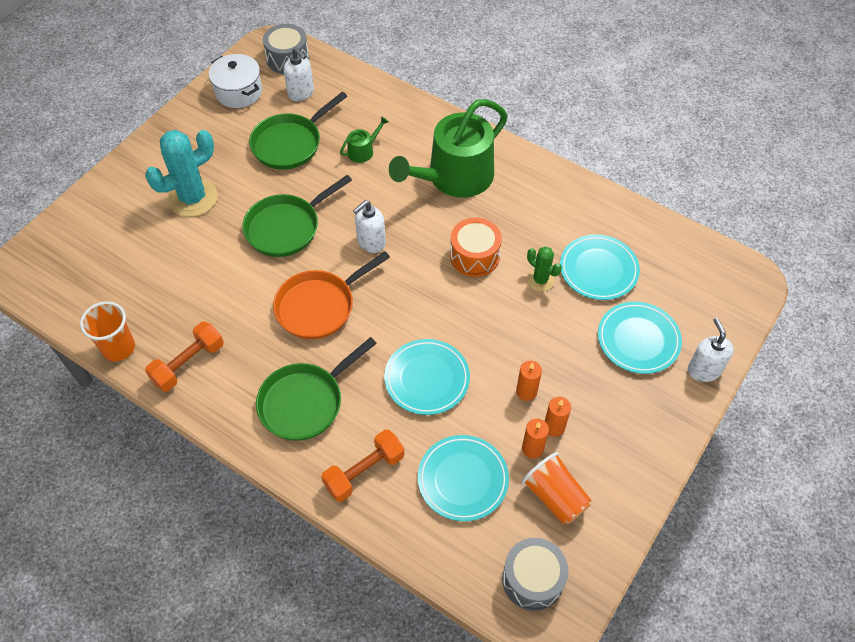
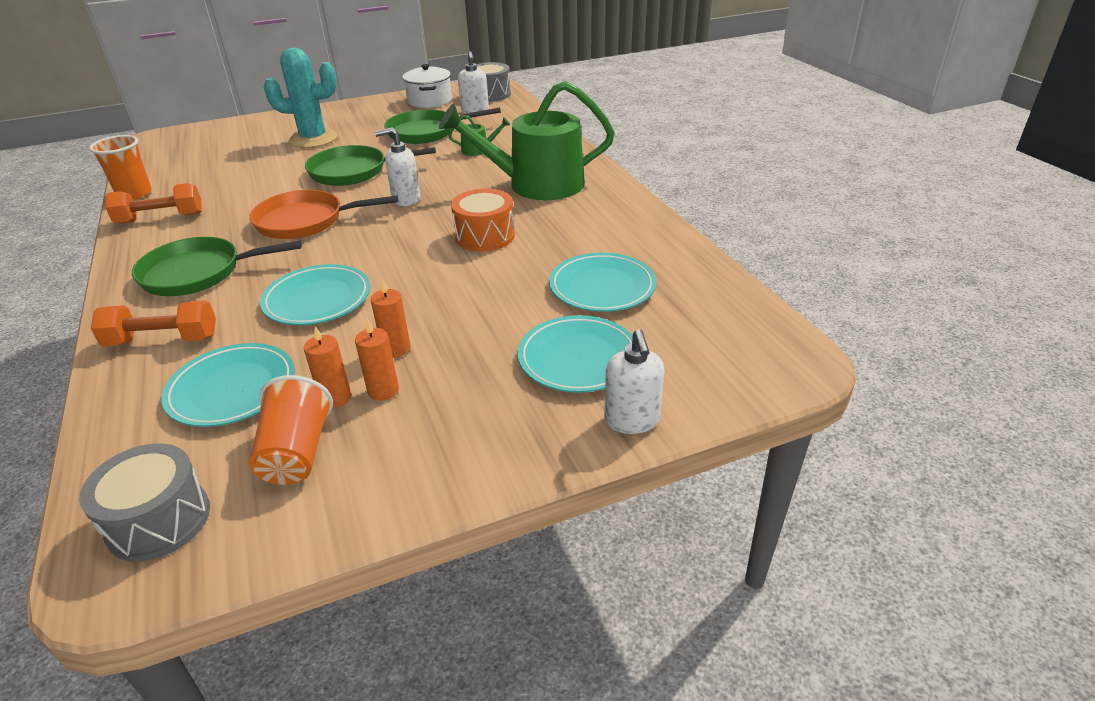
camera: 35 degrees right, 20 degrees down
green cactus [527,246,562,291] -> none
white soap dispenser [688,318,734,382] -> white soap dispenser turned 150 degrees clockwise [604,329,664,434]

